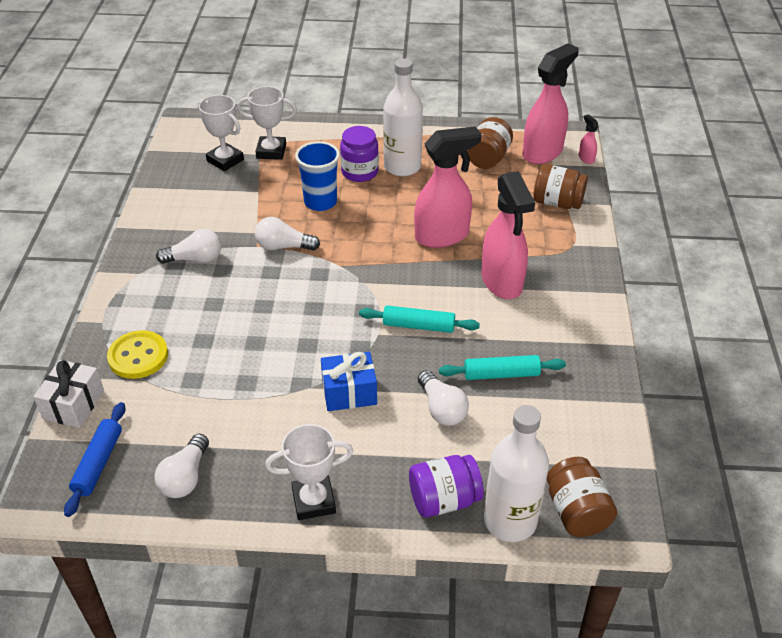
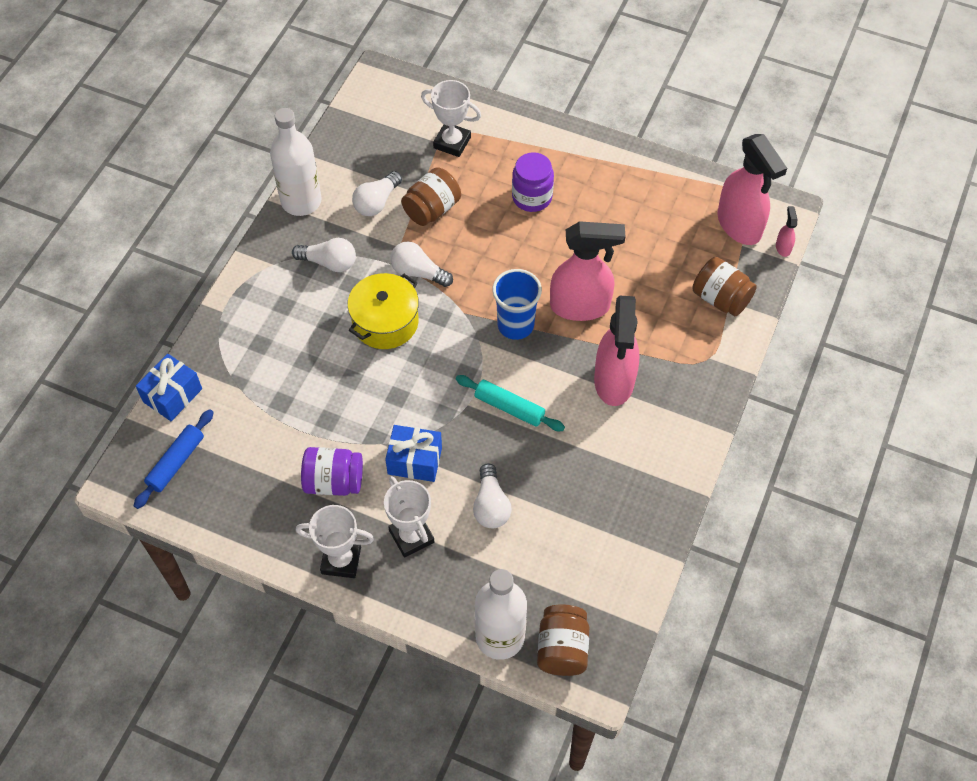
camera: 20 degrees right, 15 degrees up
white gift [33,360,104,428] -> blue gift [136,354,202,421]
yellow button [107,330,168,379] -> none
white light bulb [154,434,209,498] -> white light bulb moved to [352,171,402,216]
white trophy [198,95,244,171] -> white trophy moved to [384,476,434,558]
blue cup [295,141,340,211] -> blue cup moved to [492,269,542,340]
white bottle [383,59,423,177] -> white bottle moved to [270,108,322,216]
purple jar [409,455,484,518] -> purple jar moved to [301,447,363,496]
turquoise rolling pin [439,355,566,380] -> none
brown jar [467,117,513,169] -> brown jar moved to [401,167,461,226]
pink spray bottle [522,43,579,164] -> pink spray bottle turned 90 degrees clockwise [718,134,787,245]
none -> yellow pot [347,273,419,349]

